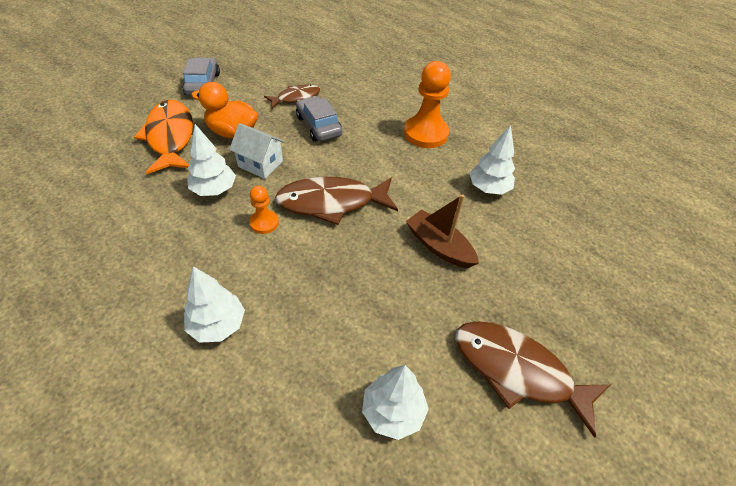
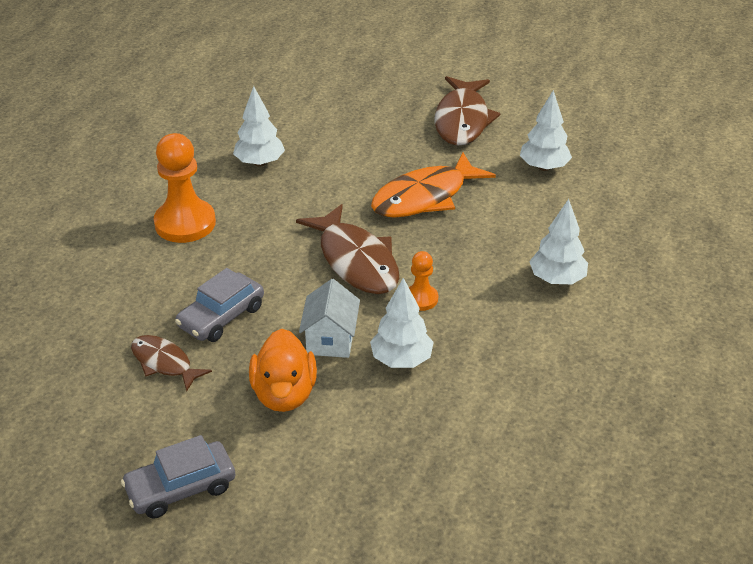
camera: 110 degrees left, 10 degrees down
orange fish [134,100,193,174] -> orange fish moved to [371,153,496,218]
brown boat [406,194,479,268] -> none

